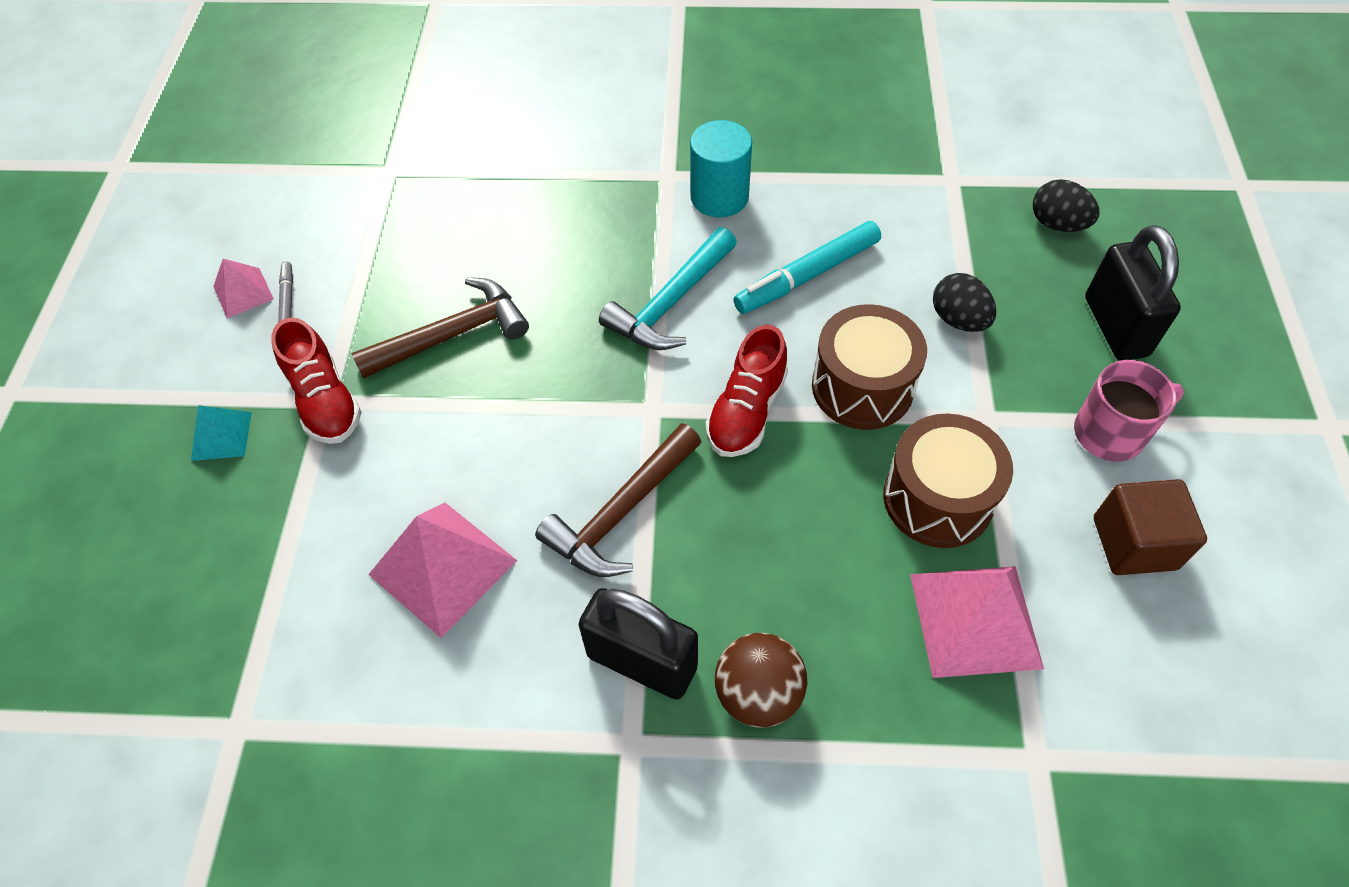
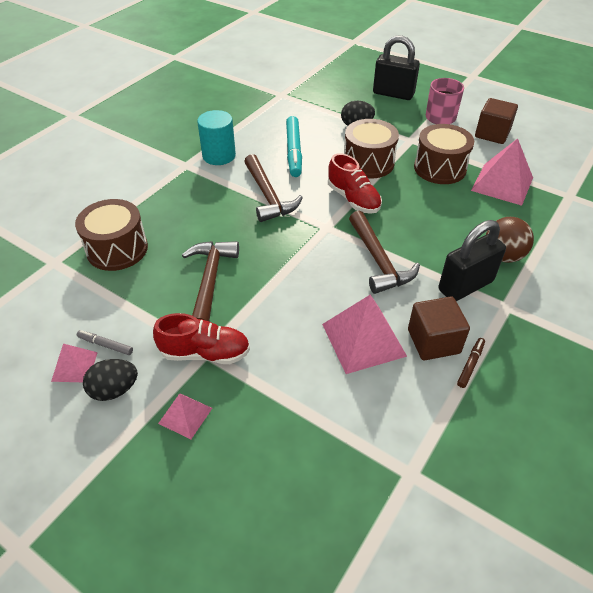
camera: 60 degrees left, 10 degrees down
turquoise pyramid [191,405,252,461] -> pink pyramid [158,393,212,439]
turquoise hammer [599,227,737,350] -> brown hammer [244,154,303,222]
black egg [1033,179,1100,232] -> black egg moved to [83,359,138,401]
none -> brown drum [75,199,148,271]
none -> brown cube [408,296,470,360]
none -> brown marker [457,338,485,388]

